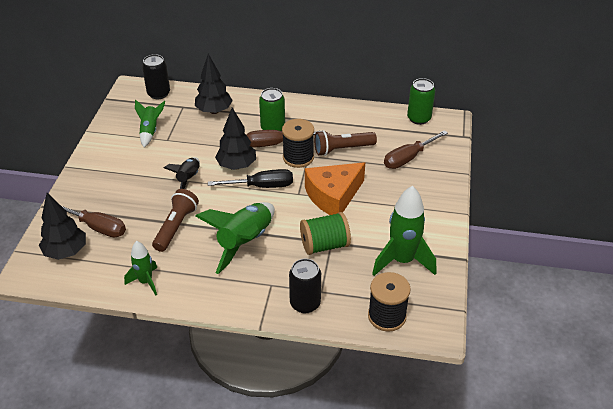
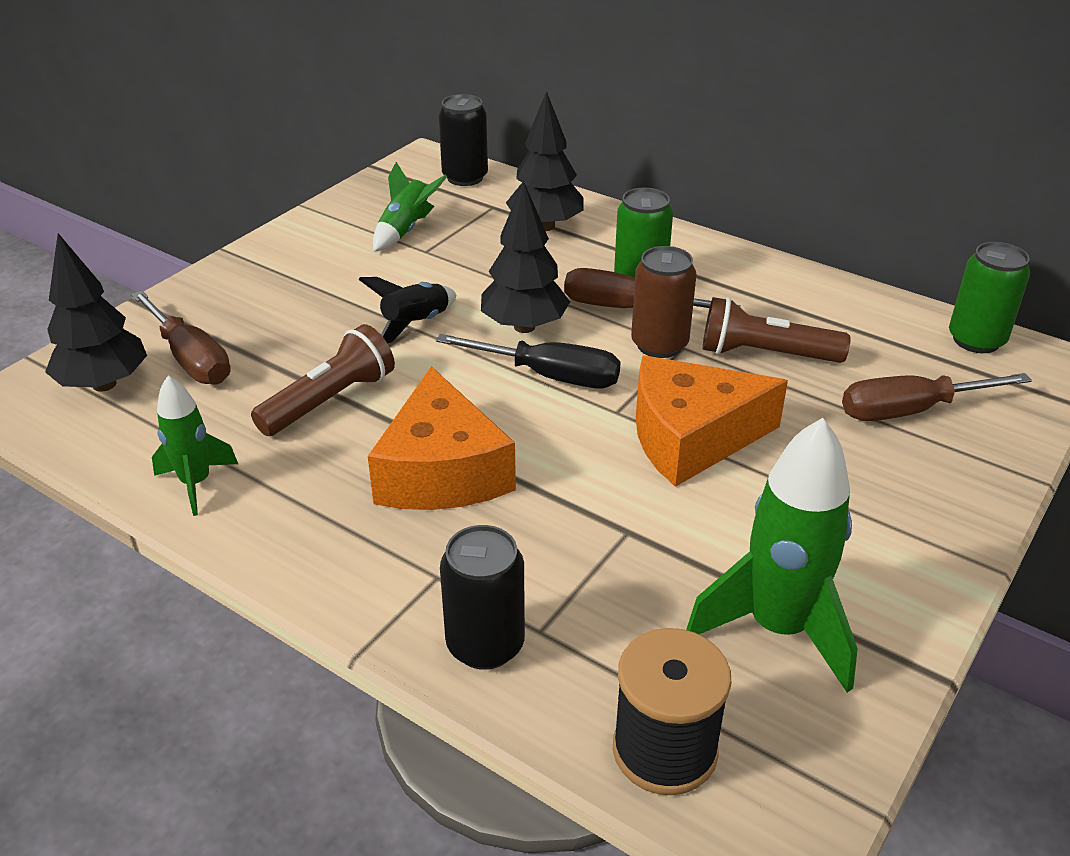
camera: 25 degrees right, 5 degrees down
green rocket [195,202,275,274] -> orange cheese [368,366,516,510]
black spool [282,119,314,168] -> brown can [631,246,696,358]
green spool [300,212,351,255] -> none

